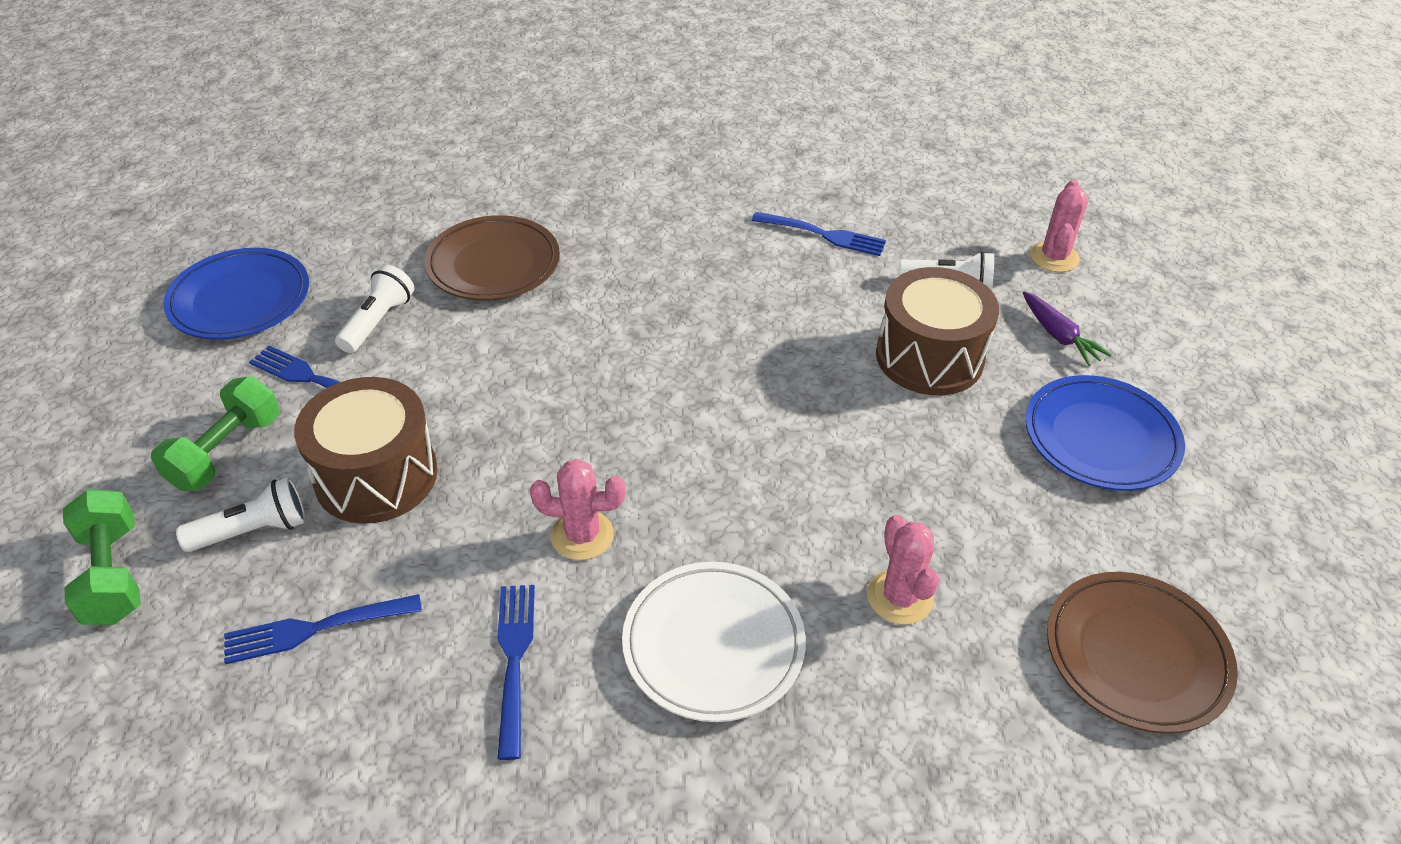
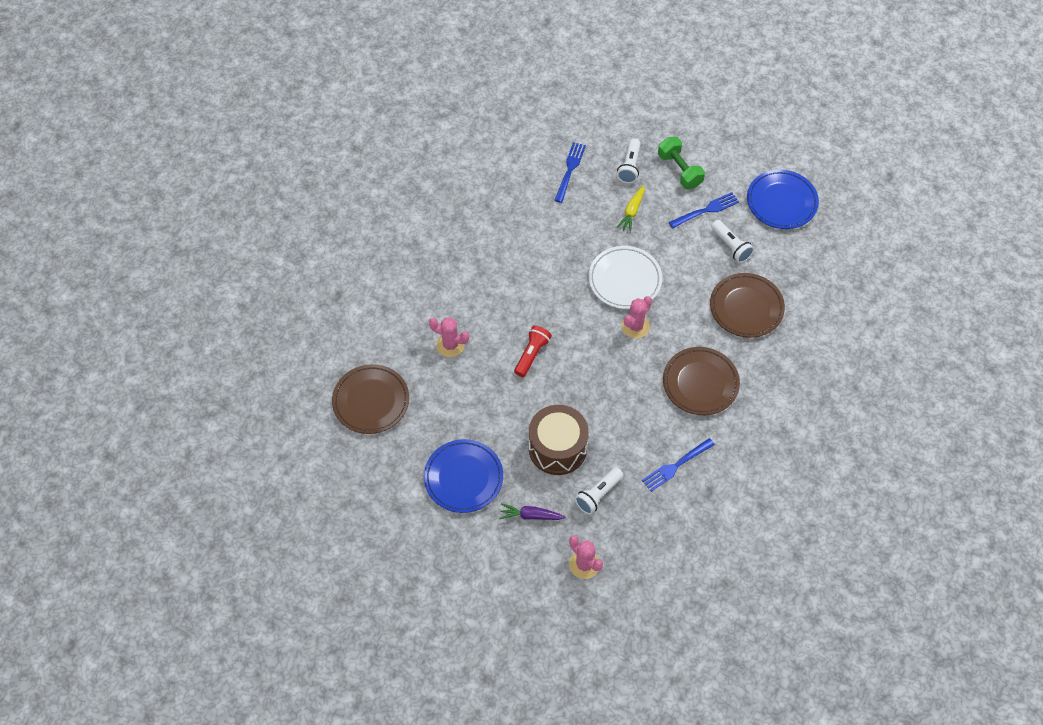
camera: 125 degrees right, 15 degrees up
green dumbbell [63,489,141,625] -> none
brown drum [294,377,438,524] -> yellow carrot [616,185,645,233]
blue fork [497,585,535,760] -> none
pink cactus [530,459,626,560] -> pink cactus moved to [622,296,652,338]
white plate [622,562,806,722] -> white plate moved to [589,246,662,309]
none -> red flashlight [514,325,552,377]
none -> brown plate [663,347,740,415]

